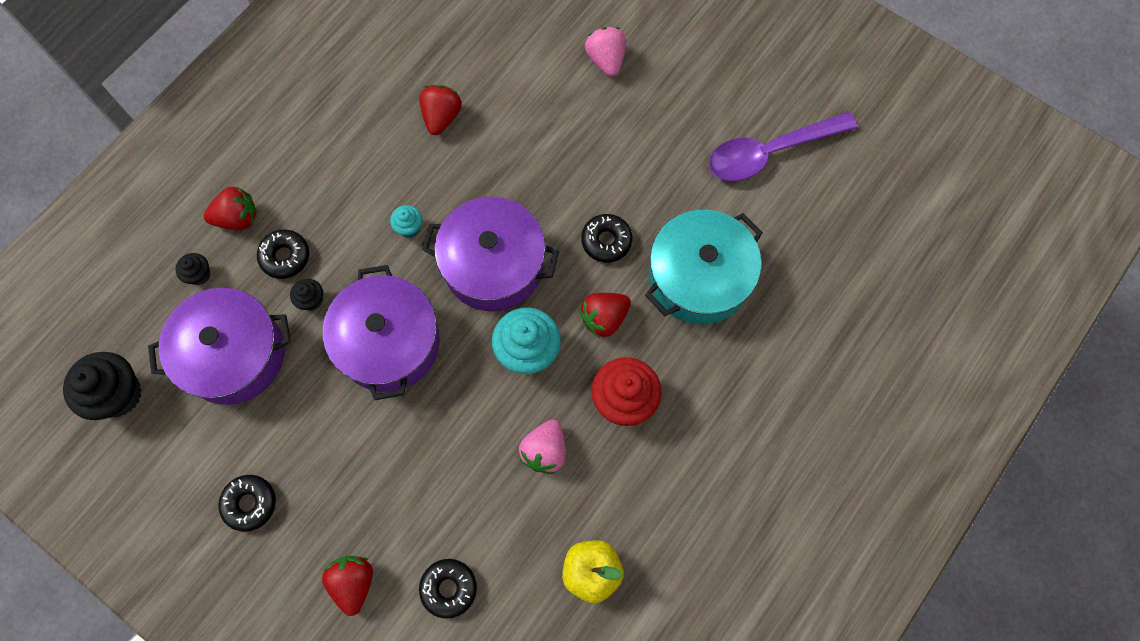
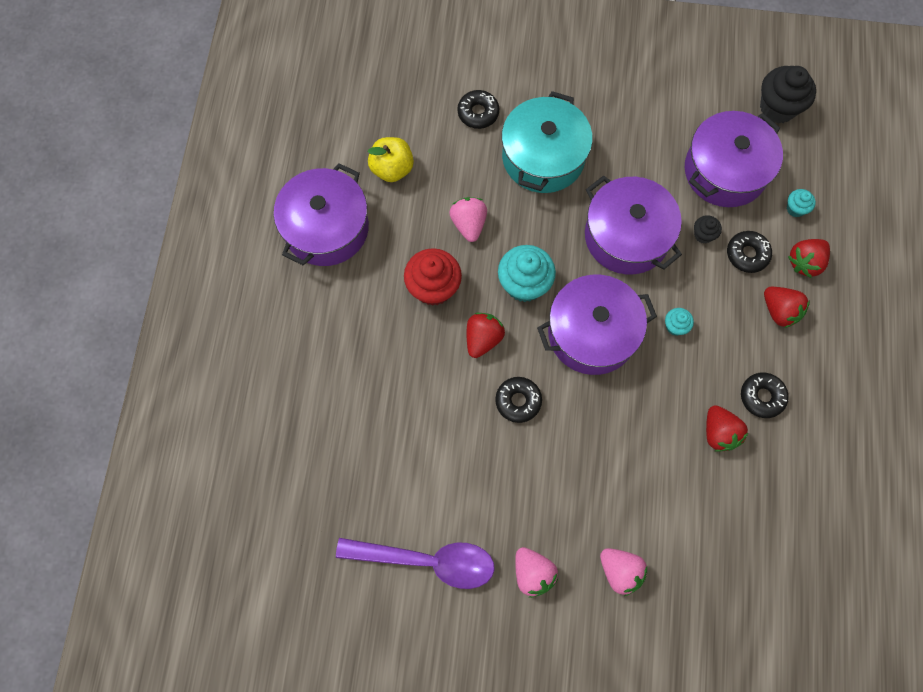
camera: 150 degrees right, 0 degrees up
black cupcake [175,253,210,285] -> turquoise cupcake [787,189,816,217]
black donut [218,475,276,532] -> black donut moved to [741,372,789,418]
red strawberry [322,556,373,616] -> red strawberry moved to [764,287,810,328]
turquoise pot [645,210,763,325] -> turquoise pot moved to [501,91,593,193]
purple spoon [709,112,857,181] -> purple spoon turned 60 degrees clockwise [336,538,495,589]
none -> purple pot [274,163,369,266]
none -> pink strawberry [515,547,558,598]

